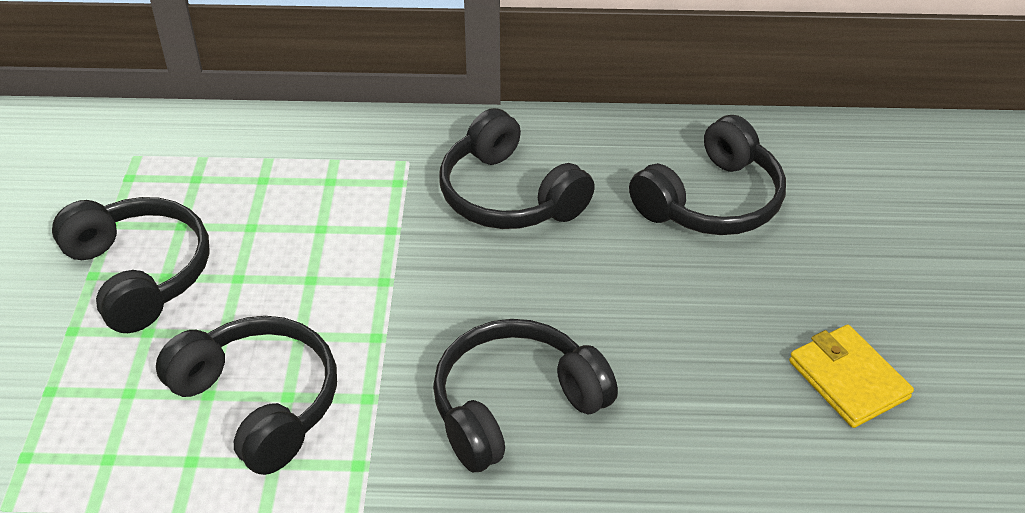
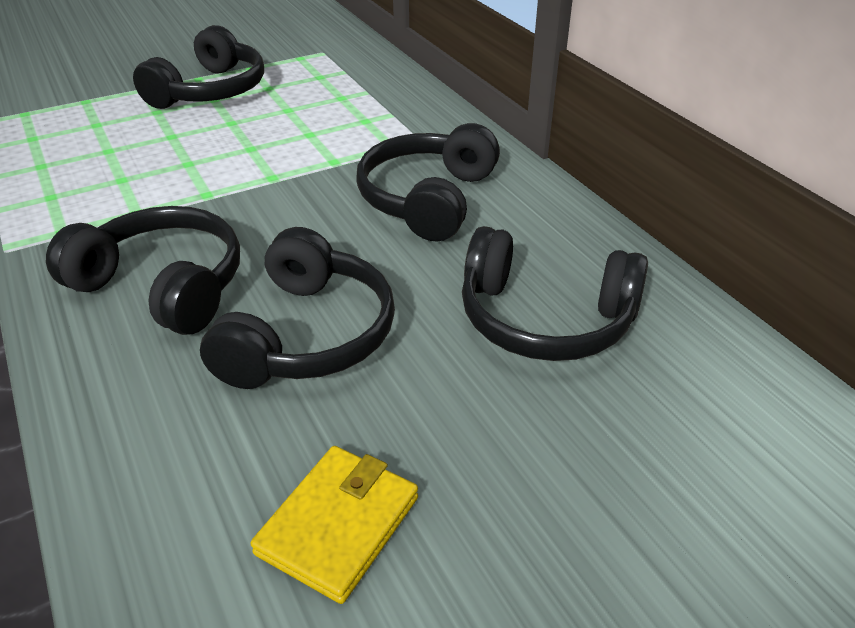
camera: 60 degrees right, 5 degrees down
black headphones [156,316,337,475] -> black headphones moved to [200,227,395,389]

